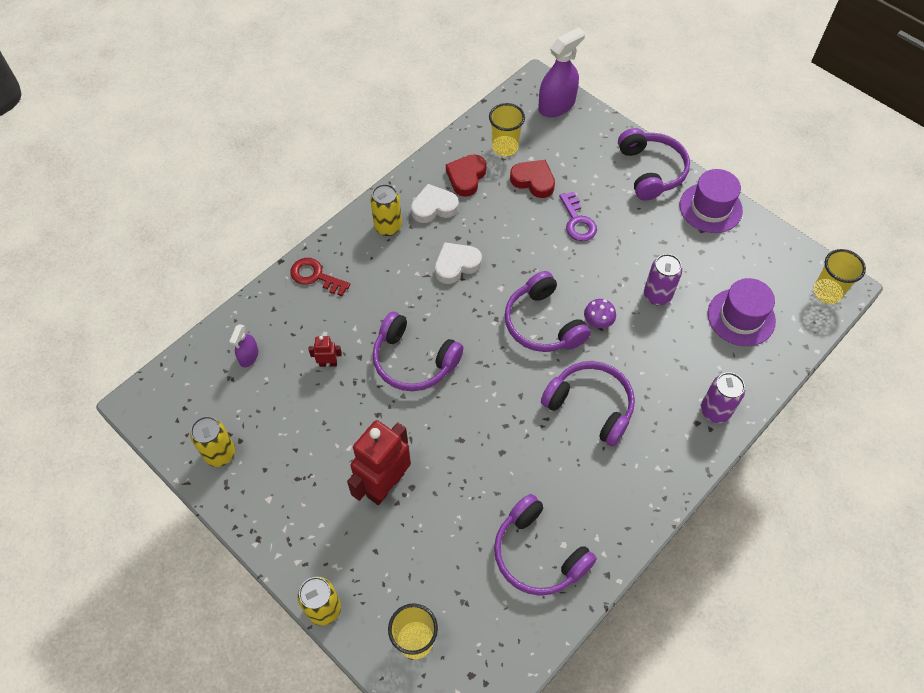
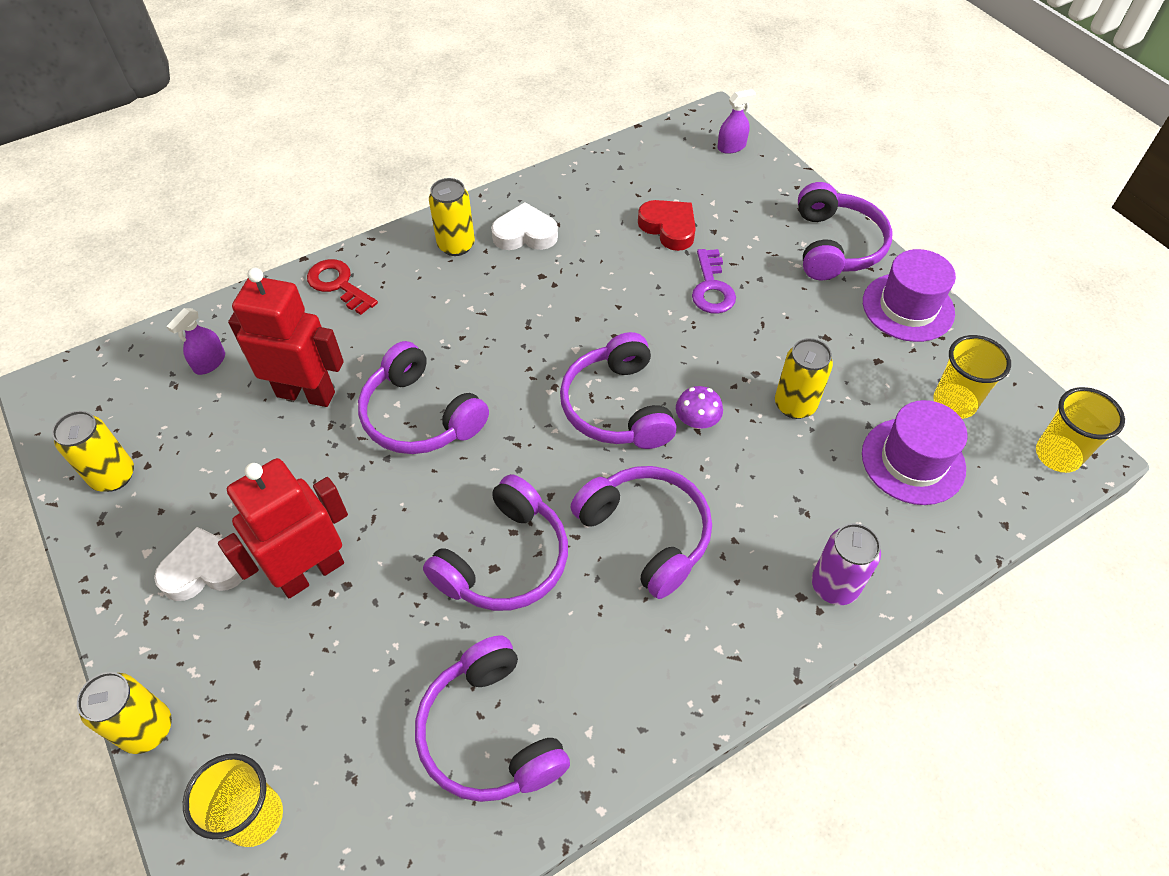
camera: 15 degrees right, 5 degrees down
red robot [309,336,342,367] -> red robot [228,268,344,407], size x2.28
white heart [435,242,482,284] -> white heart moved to [154,527,243,601]
red heart [446,154,487,197] -> none
yellow cup [489,103,525,156] -> yellow cup moved to [933,335,1011,419]
purple spray bottle [538,27,585,117] -> purple spray bottle [717,89,756,154], size x0.53
purple can [644,254,682,305] -> yellow can [775,338,833,419]
none -> purple headphones [423,474,568,611]

